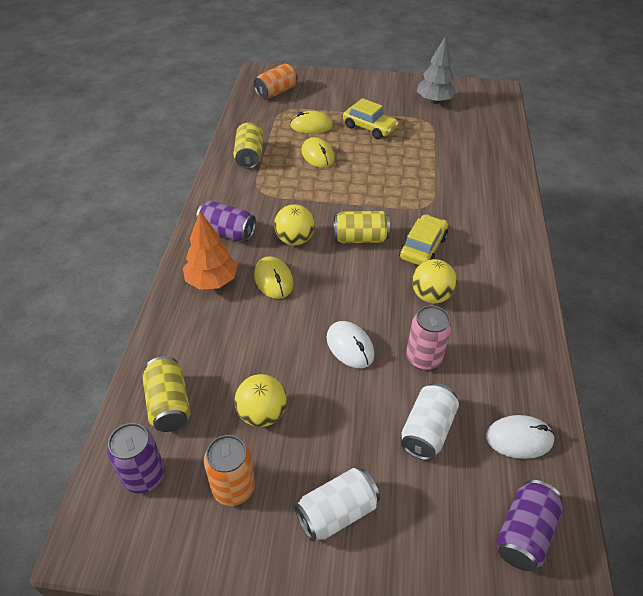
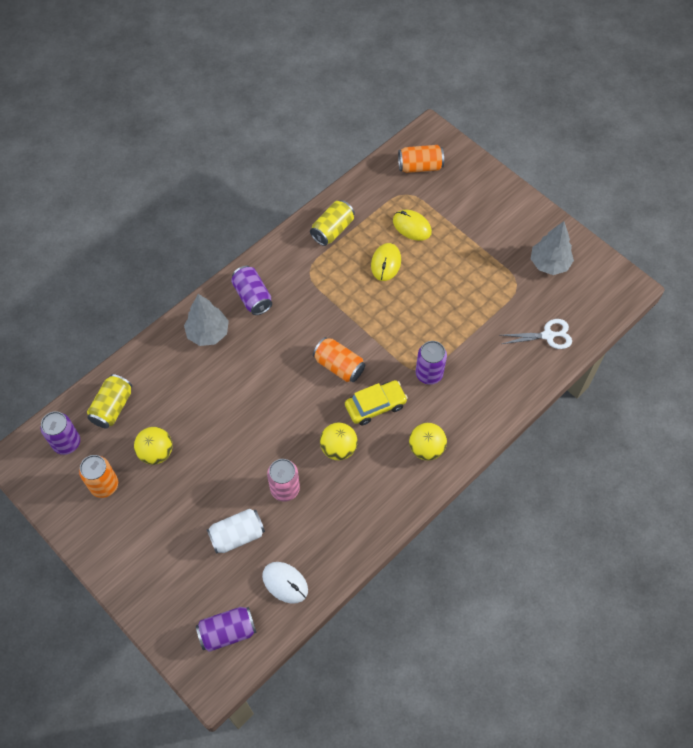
camera: 40 degrees right, 15 degrees up
orange tree [183,211,237,290] -> grey tree [184,294,229,346]
yellow mouse [254,256,294,299] -> none
yellow ball [274,204,315,245] -> yellow ball moved to [409,423,447,461]
white can [294,468,380,542] -> none
white mouse [327,321,374,368] -> none
yellow can [334,211,390,243] -> orange can [313,337,365,382]
yellow car [343,98,399,139] -> none
none -> purple can [416,341,447,384]
none -> white scissors [501,319,572,349]

